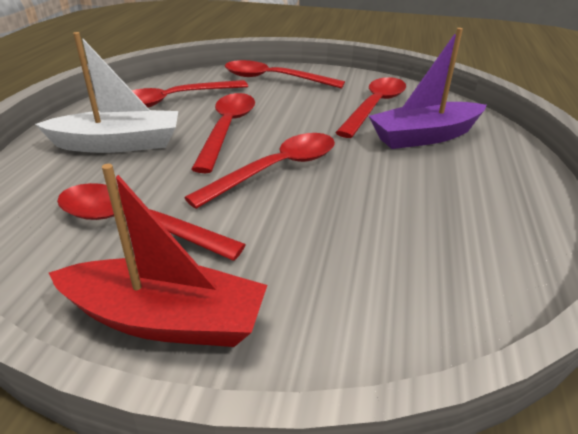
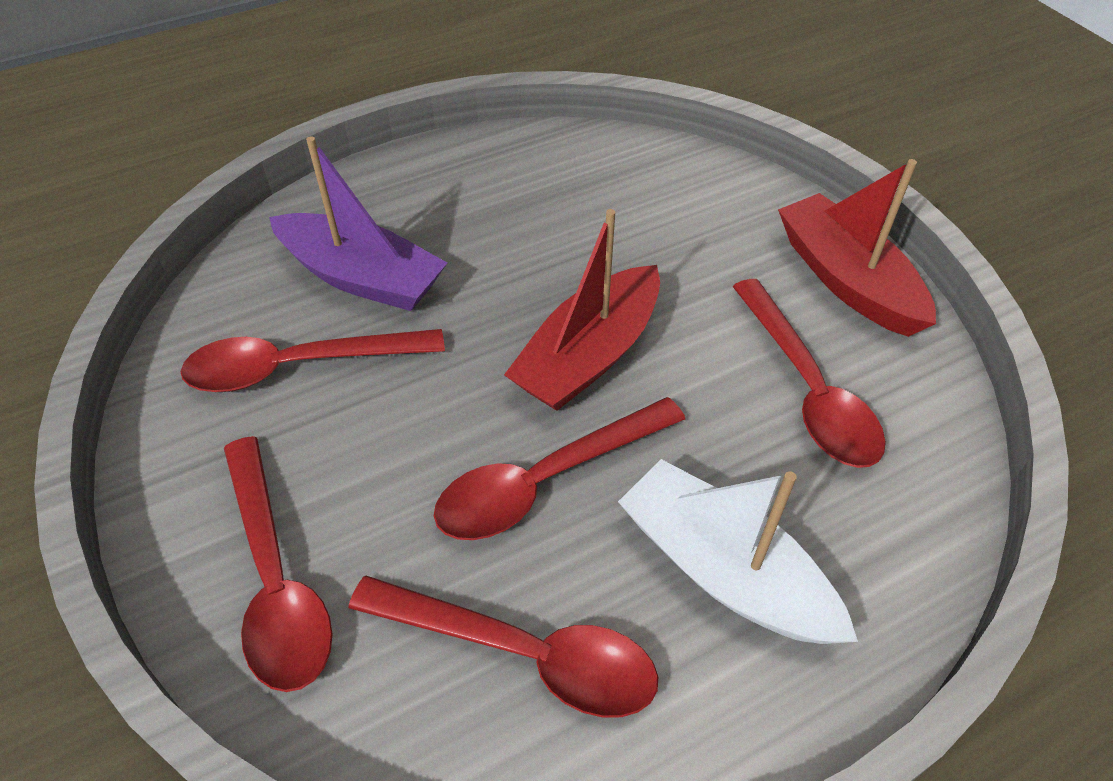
camera: 130 degrees left, 15 degrees up
red spoon [184,133,335,209] -> red boat [504,209,660,411]

